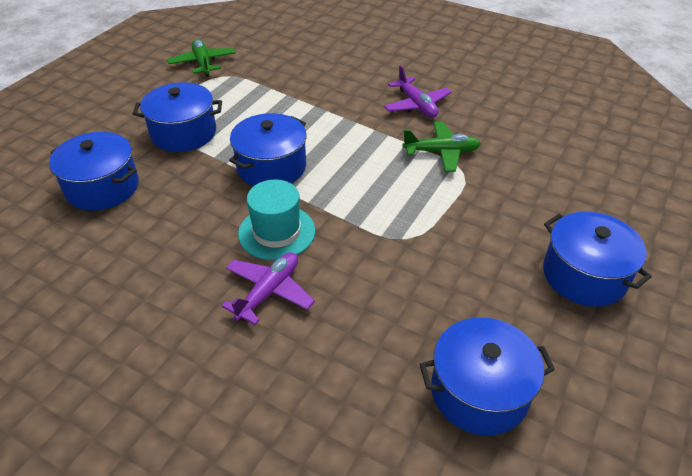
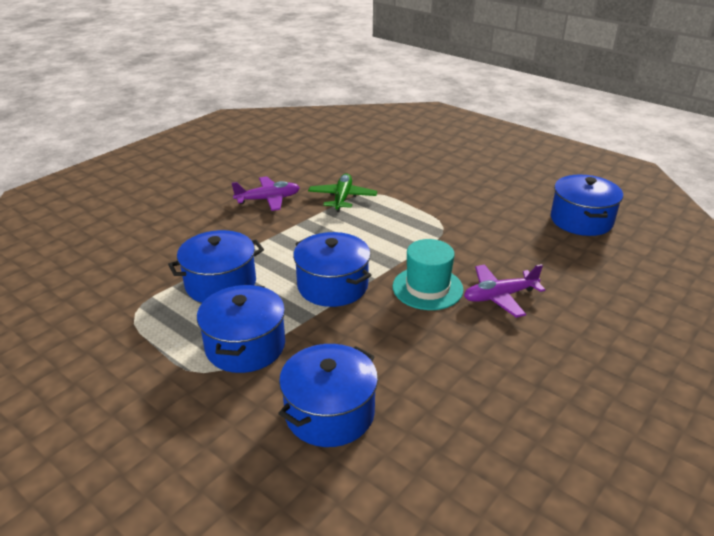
camera: 80 degrees left, 10 degrees down
green plane [167,39,236,77] -> none
purple plane [222,252,315,325] -> purple plane turned 60 degrees counterclockwise [464,264,545,318]
blue pot [543,212,652,307] -> blue pot moved to [168,230,264,303]

